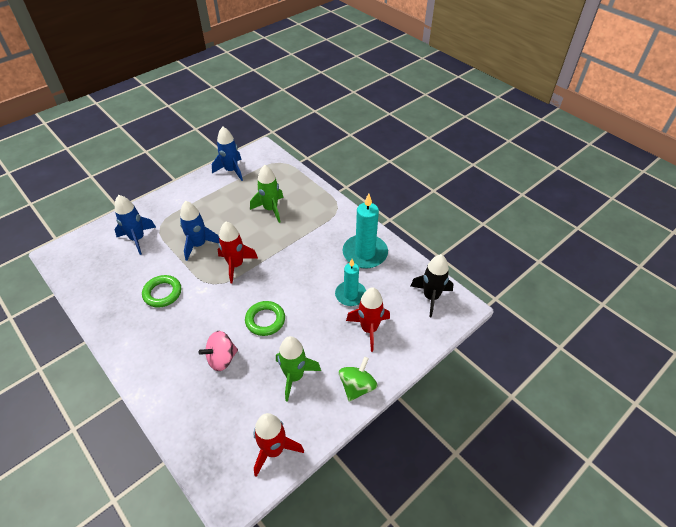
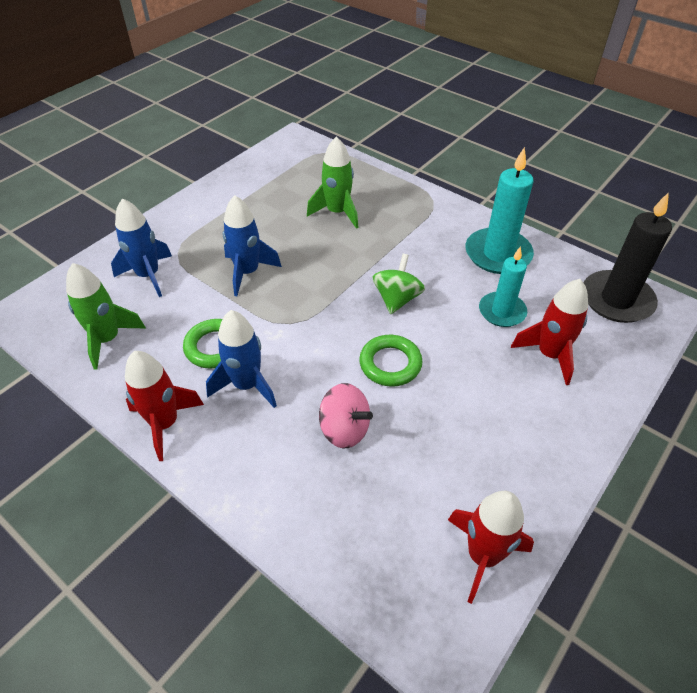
camera: 10 degrees left, 0 degrees up
pink spinning top [199,331,238,371] -> pink spinning top turned 105 degrees counterclockwise [319,383,373,448]
blue rocket [212,127,243,181] -> blue rocket moved to [206,310,277,408]
red rocket [218,222,258,284] -> red rocket moved to [125,351,204,461]
green rocket [276,336,321,402] -> green rocket moved to [66,263,146,370]
green spinning top [339,357,378,402] -> green spinning top moved to [372,254,425,314]
black rocket [411,254,453,318] -> black candle [584,192,672,323]

